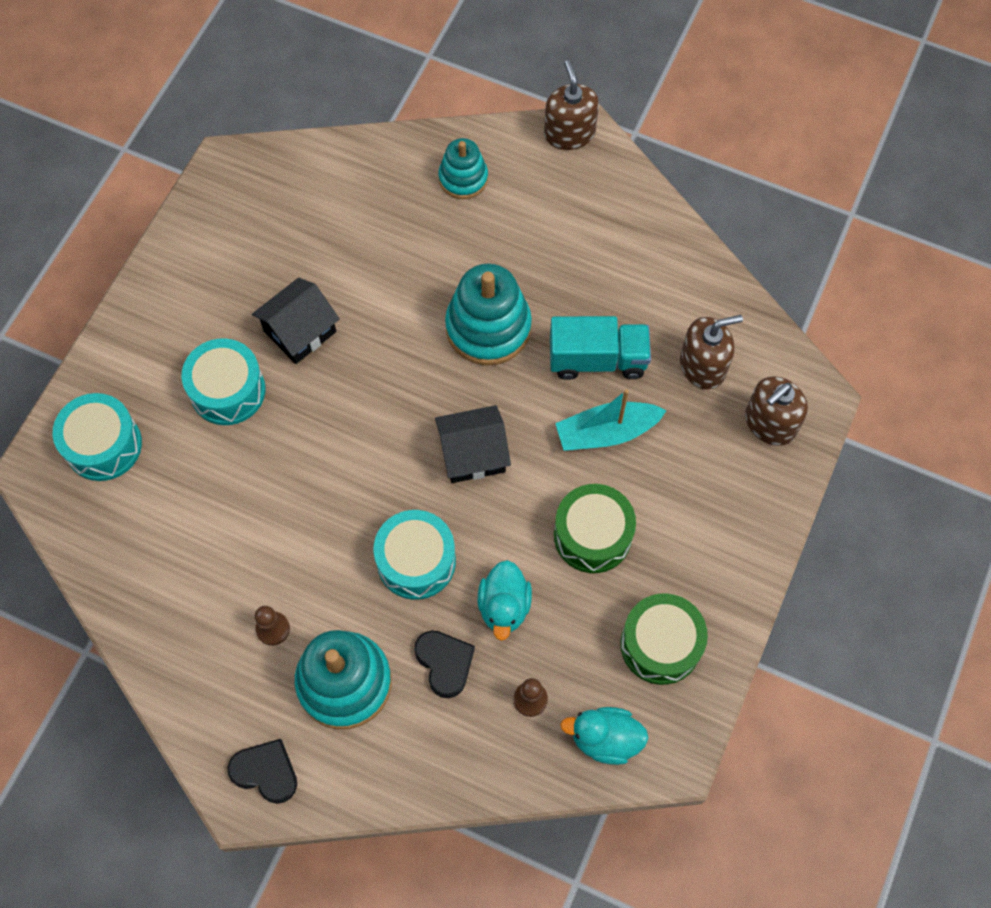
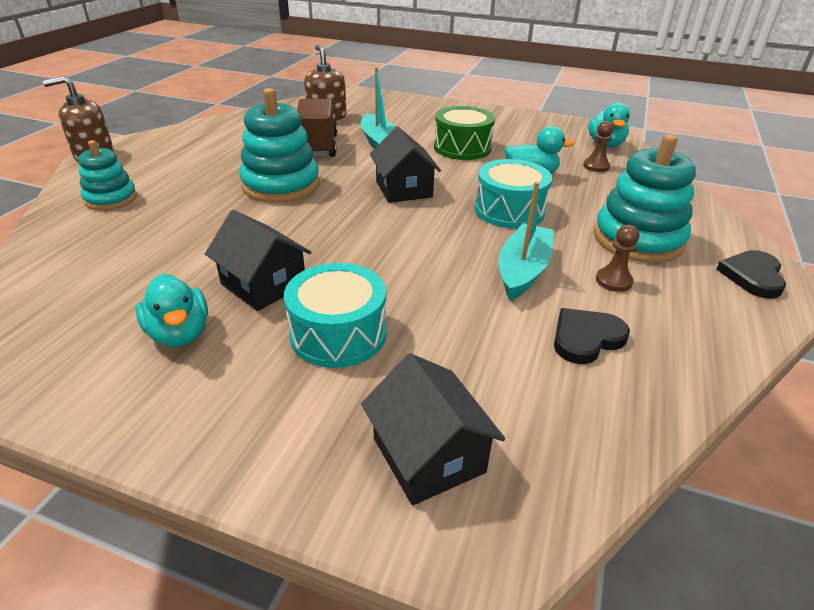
camera: 95 degrees left, 30 degrees down
turquoise drum [53,393,142,481] -> black house [361,353,505,505]
black heart [414,630,475,698] -> black heart moved to [554,308,630,364]
turquoise truck [550,316,651,380] -> brown truck [297,99,337,157]
green drum [620,593,708,685] -> none
brown soap dispenser [745,376,808,446] -> none
none -> turquoise duck [135,274,208,347]
none -> turquoise boat [499,182,554,300]

